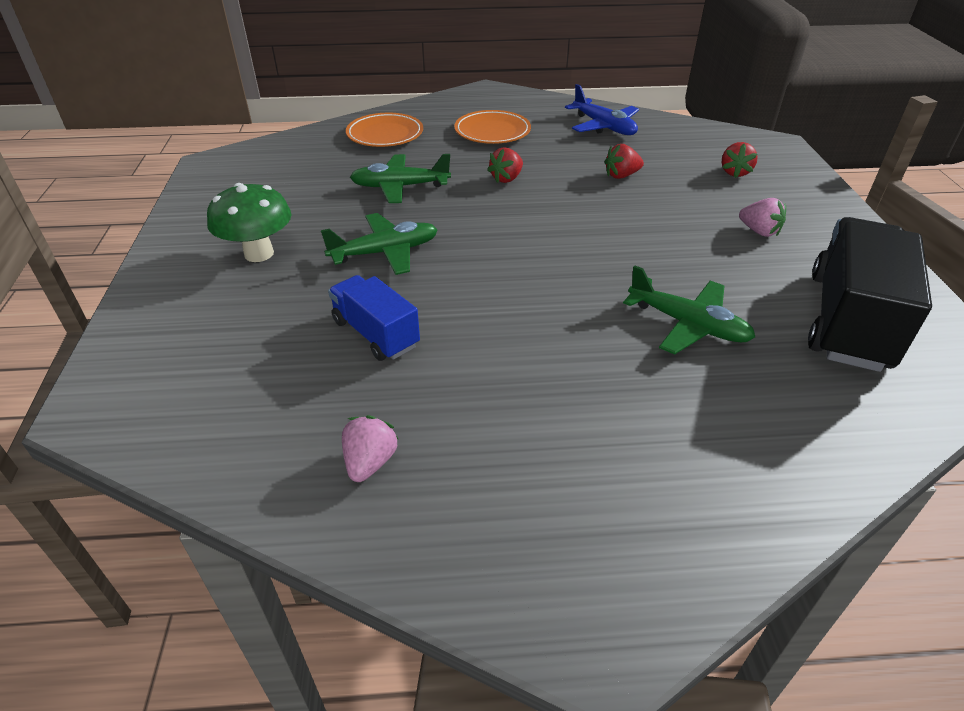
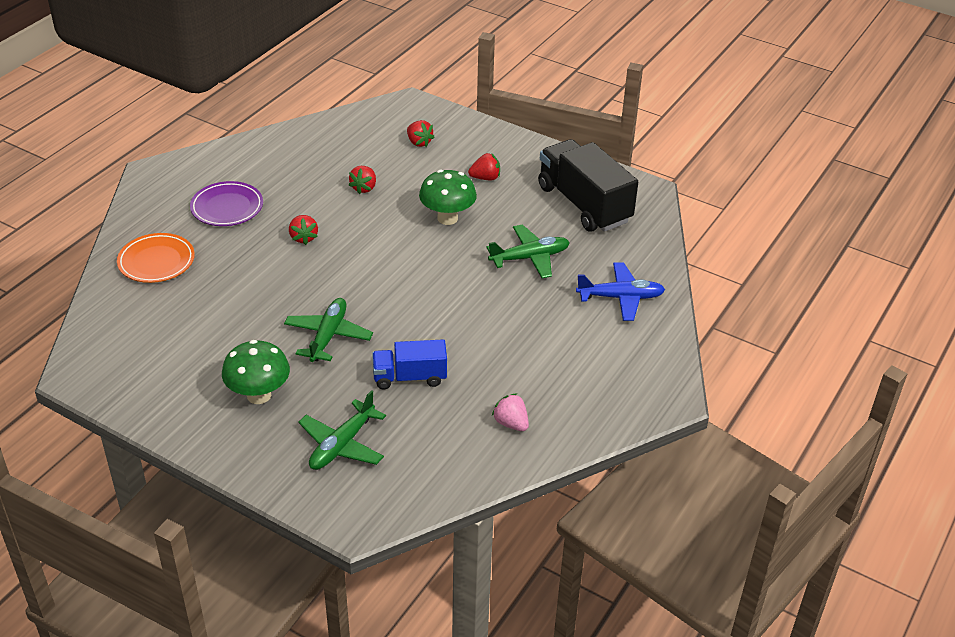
camera: 55 degrees left, 0 degrees up
green plane [350,154,451,203] -> green plane moved to [298,390,386,470]
orange plate [454,110,531,144] -> purple plate [190,181,263,226]
blue plane [565,84,639,135] -> blue plane moved to [576,262,665,321]
pink strawberry [739,198,786,237] -> red strawberry [468,153,500,180]
none -> green mushroom [419,170,477,225]

